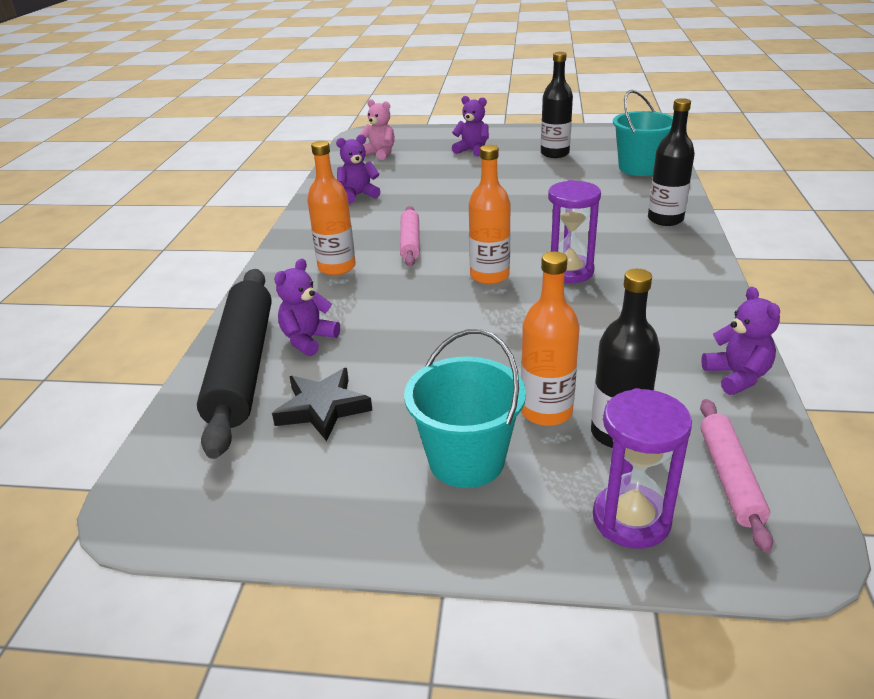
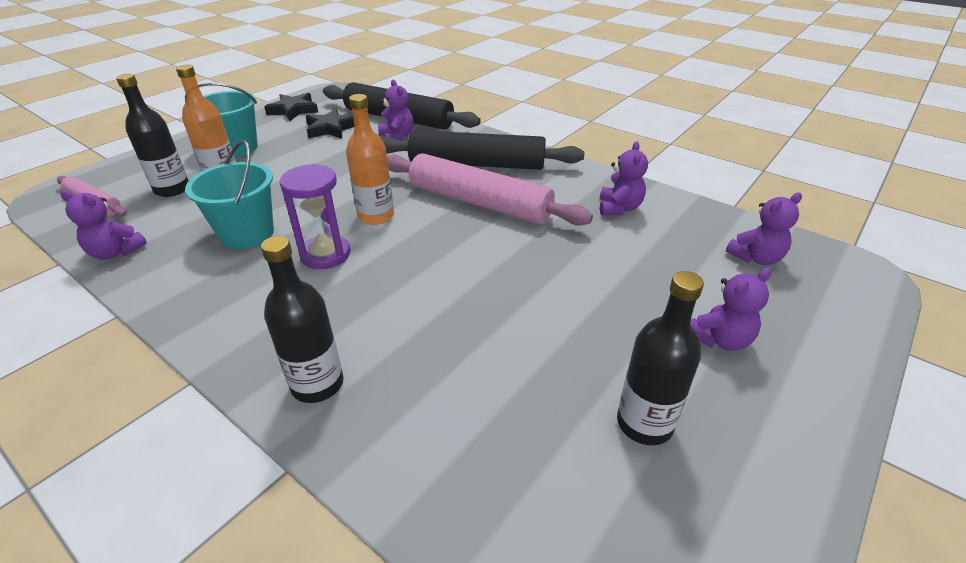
camera: 120 degrees right, 5 degrees up
orange bottle [307,141,356,275] -> black rolling pin [380,130,585,170]
pink teddy bear [359,99,395,160] -> purple teddy bear [726,192,802,265]
pink rolling pin [400,206,420,266] -> pink rolling pin [387,153,593,226], size x1.89
purple hourglass [593,388,692,549] -> none
turquoise bucket [613,90,673,176] -> turquoise bucket moved to [185,140,274,249]
none -> black star [265,93,318,121]

